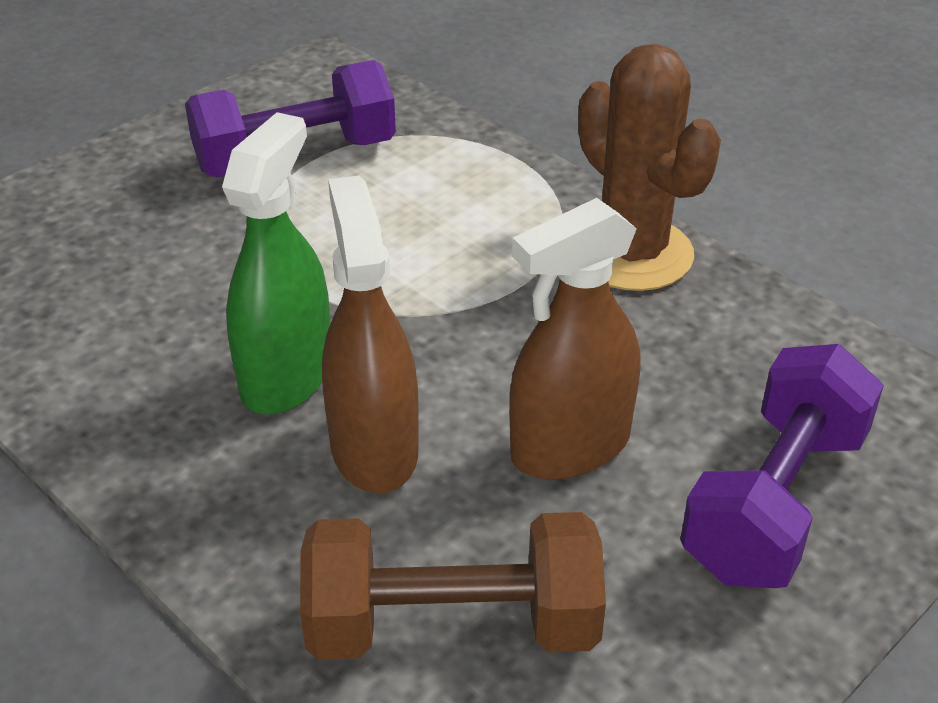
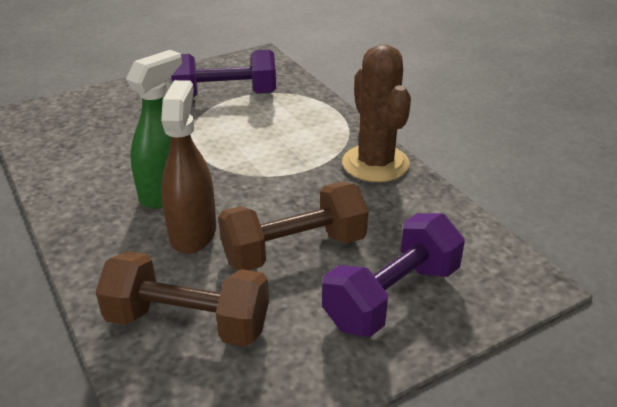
camera: 15 degrees right, 5 degrees down
brown spray bottle [509,198,640,480] -> brown dumbbell [218,182,368,270]

